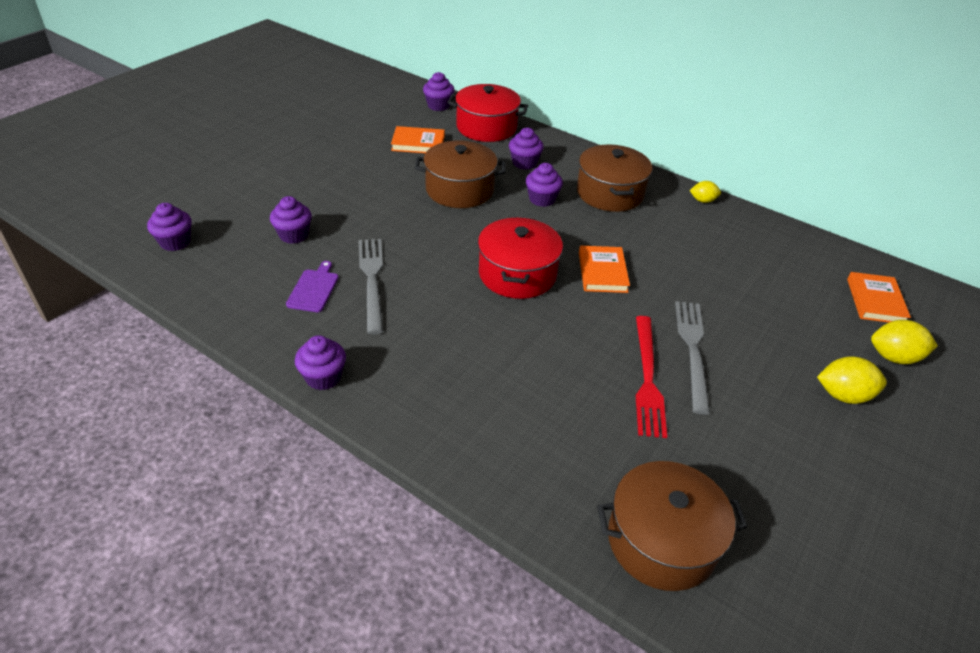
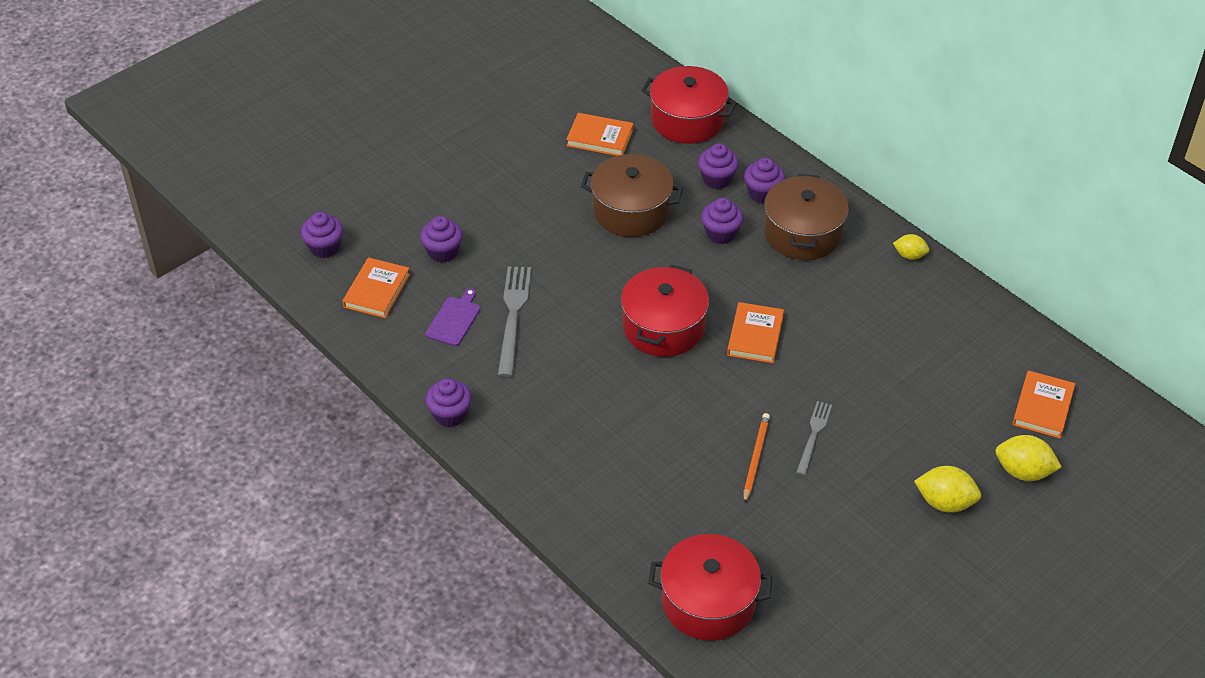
camera: 15 degrees right, 5 degrees up
purple cupcake [423,72,455,111] -> purple cupcake moved to [744,158,785,203]
brown pot [597,461,747,591] -> red pot [648,534,772,641]
red fork [636,316,667,438] -> orange pencil [744,413,770,504]
grey fork [675,301,710,415] -> grey fork [796,401,832,475], size x0.61
none -> orange book [343,257,410,318]

